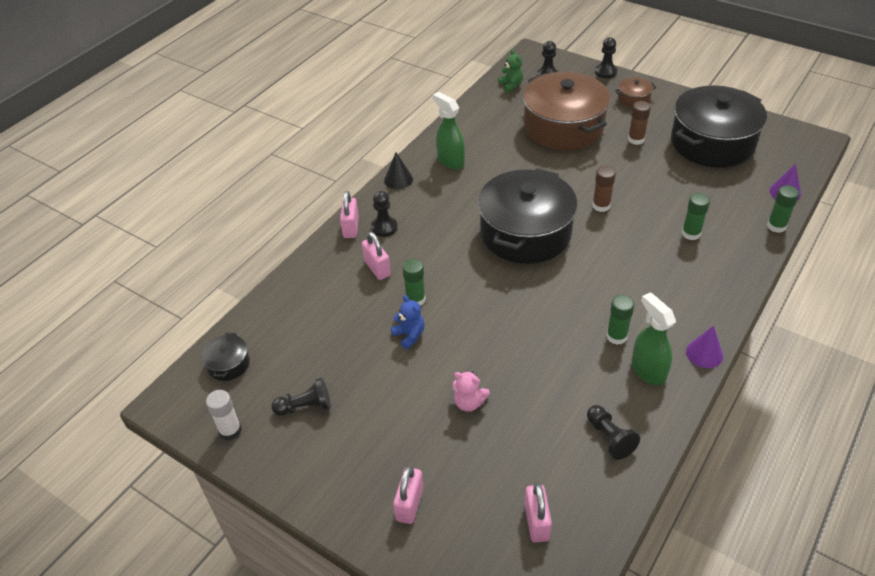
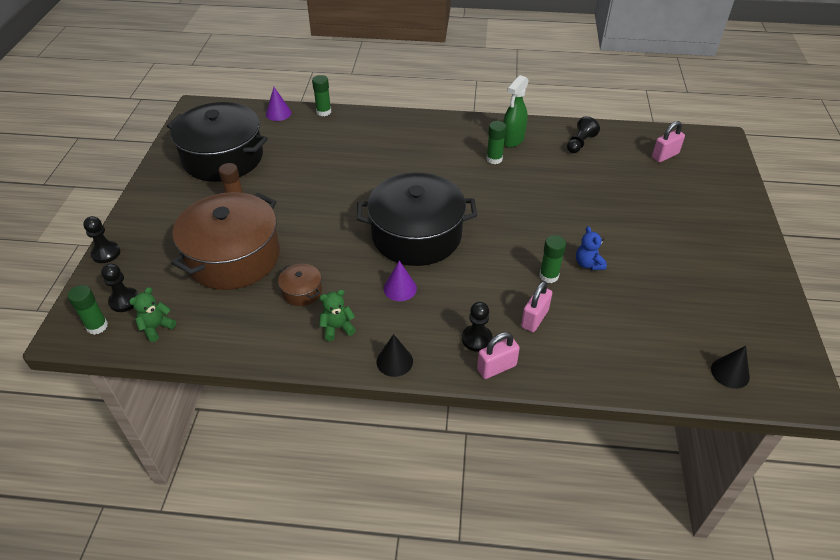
camera: 120 degrees left, 0 degrees up
black pot [201,333,250,381] -> black cone [711,346,750,389]
white glue stick [206,390,242,441] -> none
black pawn [271,378,331,416] -> none
blue teddy bear [391,295,425,349] -> blue teddy bear turned 45 degrees counterclockwise [576,226,607,270]
pink padlock [393,465,423,524] -> none
green spray bottle [433,92,465,169] -> green teddy bear [319,290,356,341]
pink teddy bear [452,371,490,412] -> none
brown glue stick [592,166,616,212] -> none
brown pot [615,77,656,108] -> brown pot moved to [278,264,322,306]
green glue stick [682,193,710,240] -> green glue stick moved to [68,285,108,335]
purple cone [686,326,723,368] -> purple cone moved to [384,260,417,301]

